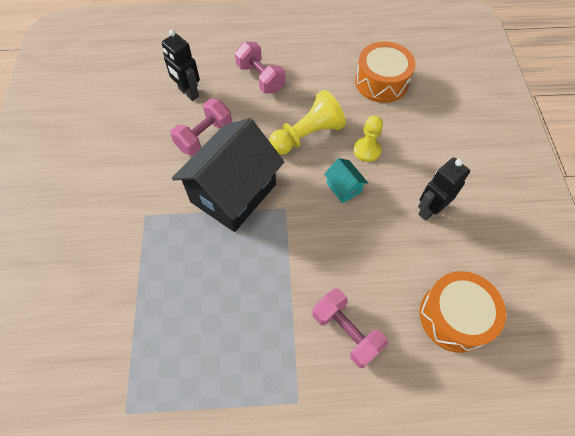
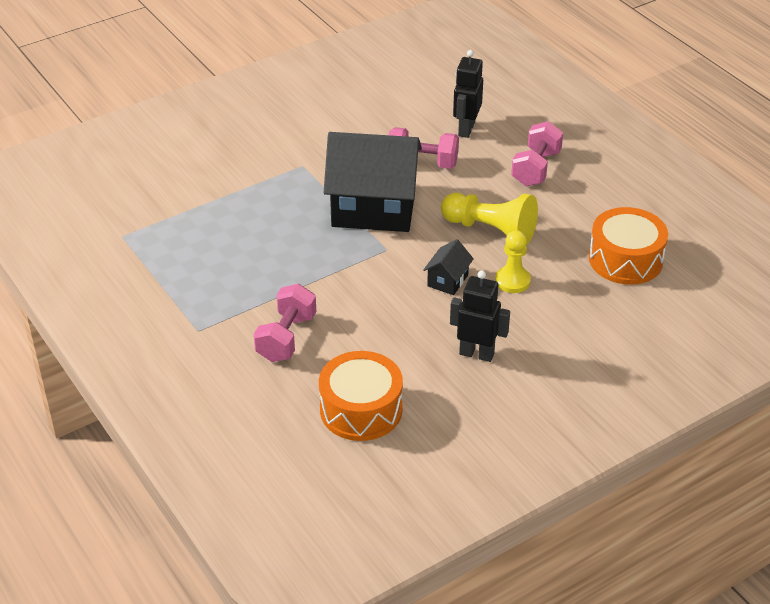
camera: 60 degrees right, 20 degrees down
turquoise house [324,158,368,203] -> black house [423,239,474,295]

